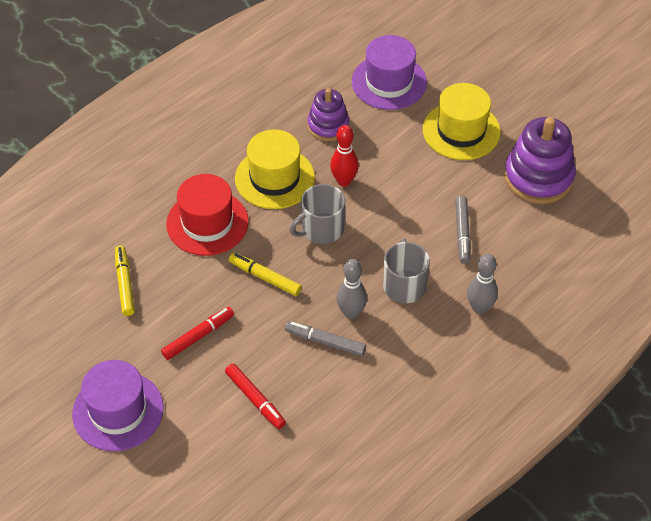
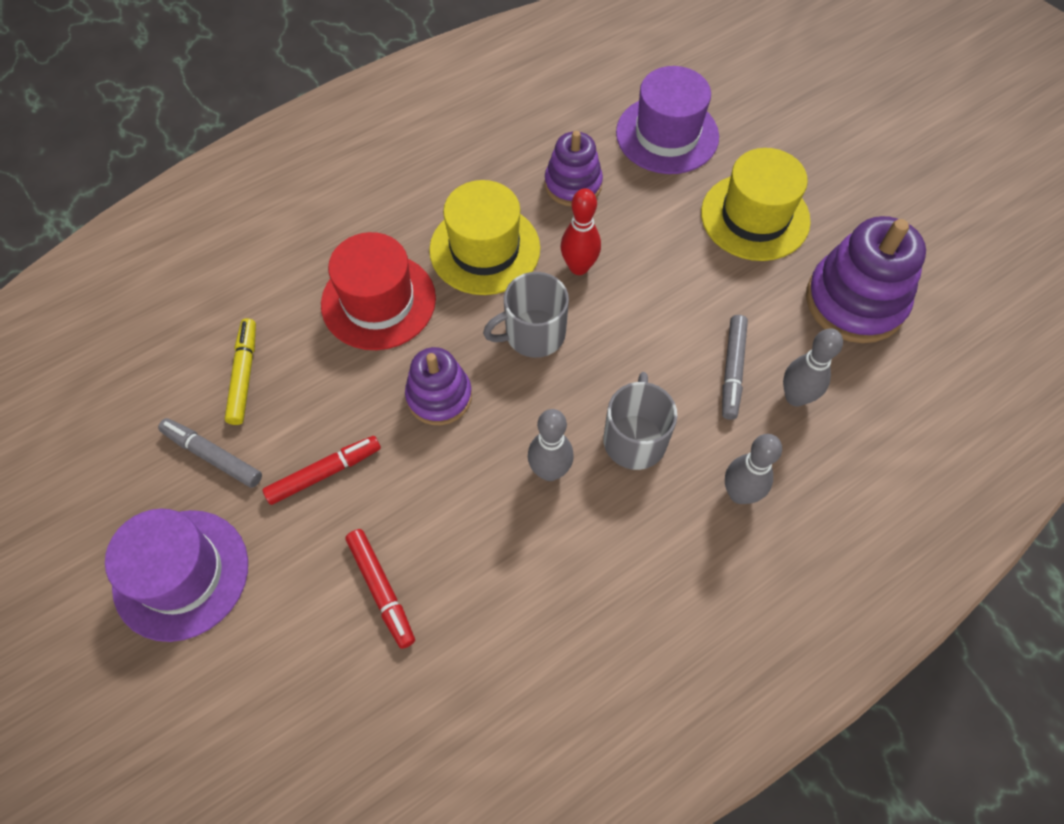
camera: 10 degrees right, 10 degrees up
yellow marker [229,253,302,296] -> purple stacking toy [405,347,472,425]
grey marker [285,321,366,356] -> grey marker moved to [158,418,262,488]
none -> grey bowling pin [783,328,843,407]

